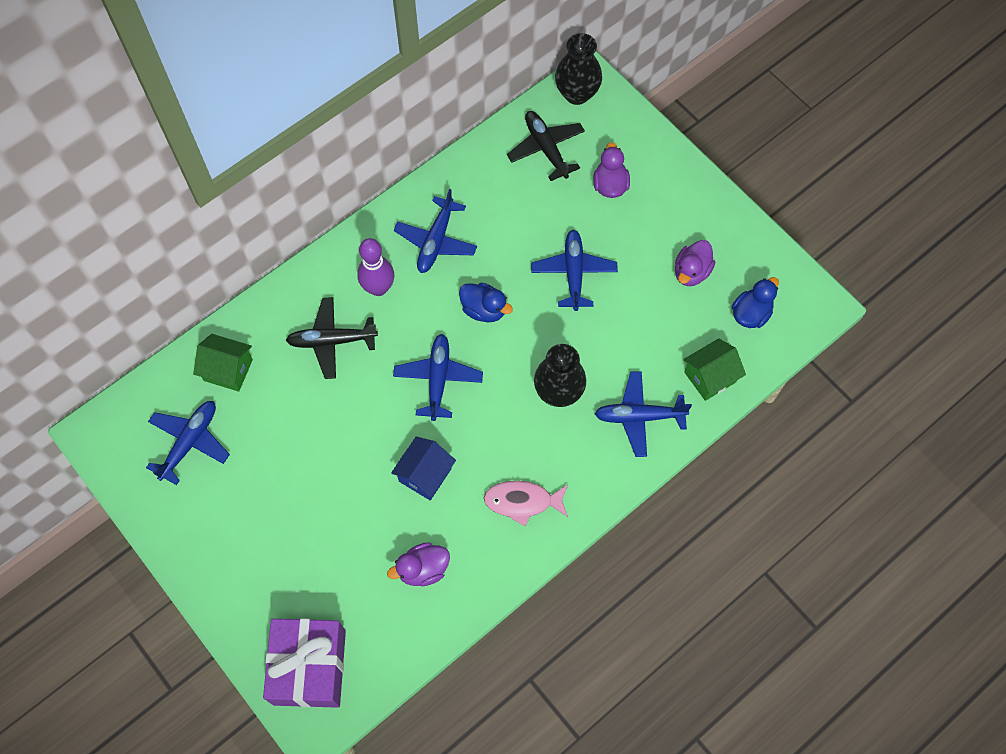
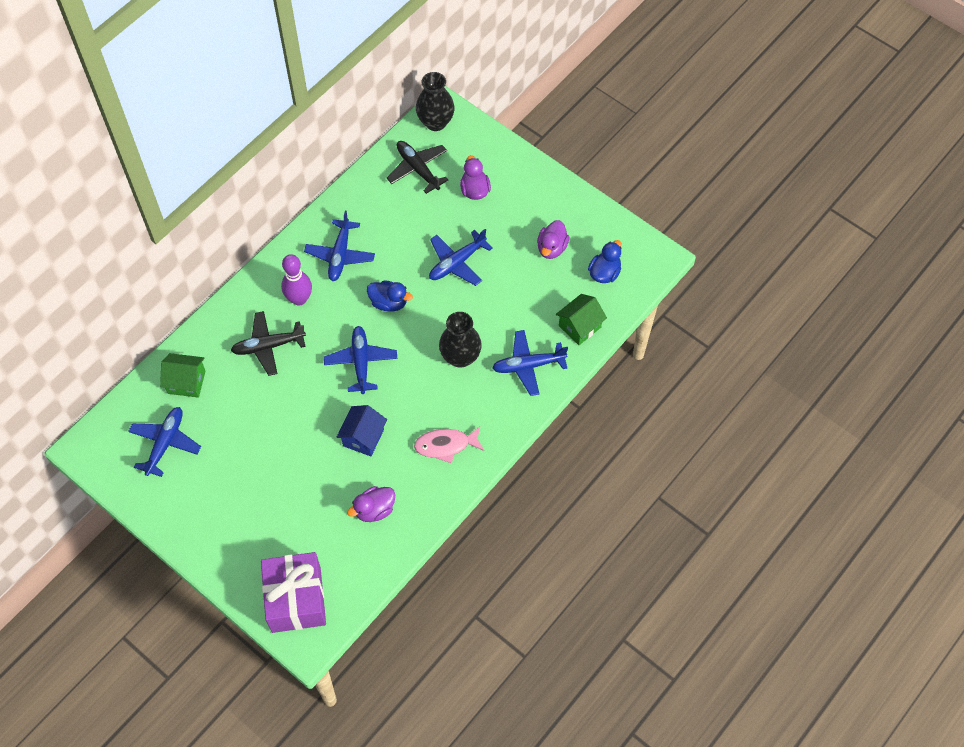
camera: 10 degrees left, 5 degrees down
blue plane [531,230,618,311] -> blue plane turned 120 degrees counterclockwise [429,229,493,286]

